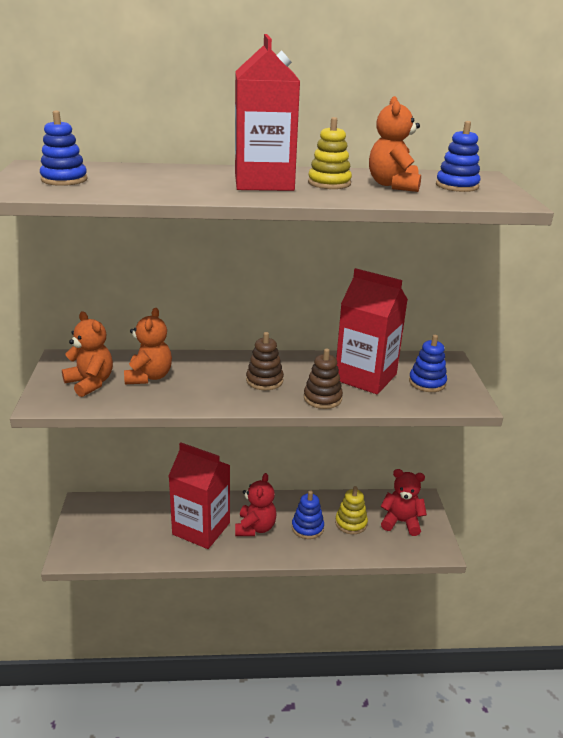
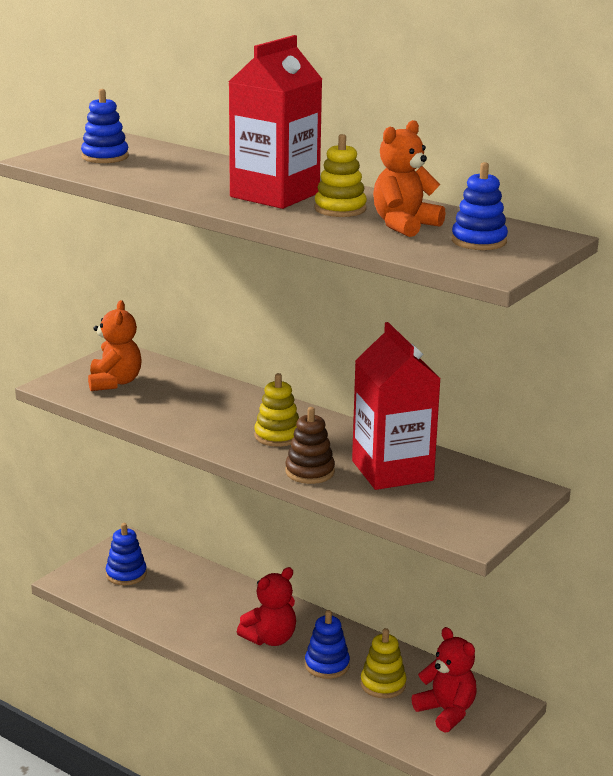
camera: 40 degrees right, 5 degrees down
orange teddy bear [124,308,172,384] -> none
red carton [169,442,230,549] -> none
brown stacking toy [246,332,284,390] -> yellow stacking toy [254,373,299,447]
blue stacking toy [409,335,447,392] -> blue stacking toy moved to [106,523,147,585]

